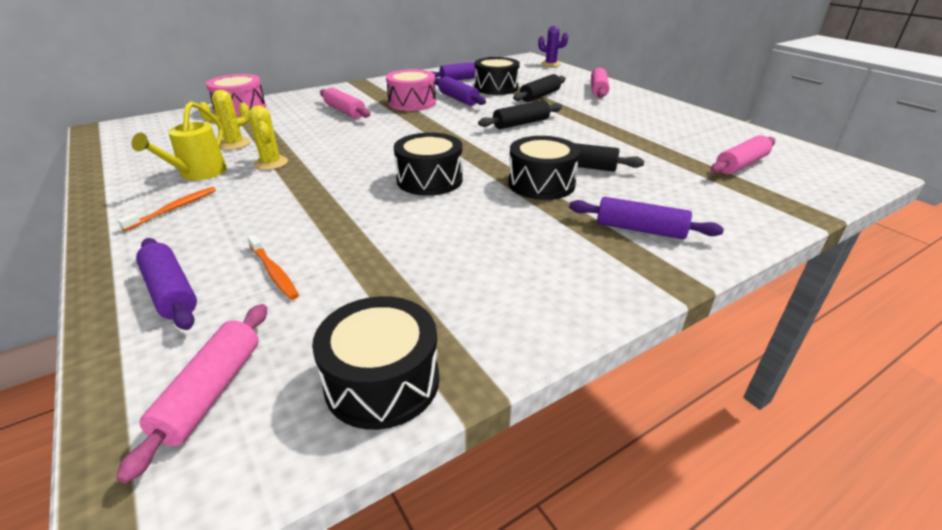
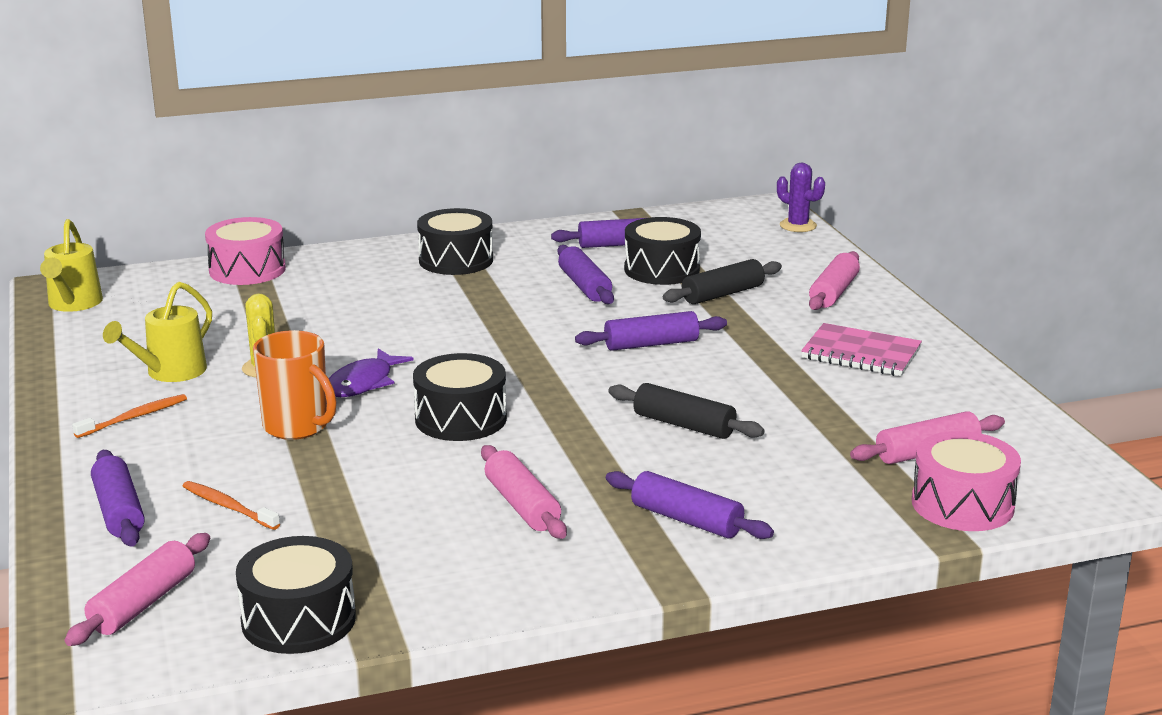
camera: 15 degrees right, 10 degrees down
yellow cactus [200,90,250,150] -> none
orange toothbrush [247,234,299,300] -> orange toothbrush turned 150 degrees clockwise [183,481,280,530]
pink rolling pin [320,88,371,119] -> pink rolling pin moved to [481,445,567,539]
pink drum [386,69,436,111] -> pink drum moved to [912,431,1021,531]
black rolling pin [478,100,562,129] -> purple rolling pin [575,311,727,351]
black drum [508,136,580,200] -> black drum moved to [417,208,493,275]
none -> yellow watering can [40,219,103,312]
none -> orange mug [253,330,337,440]
none -> purple fish [329,348,414,397]
none -> pink notebook [801,323,922,376]

